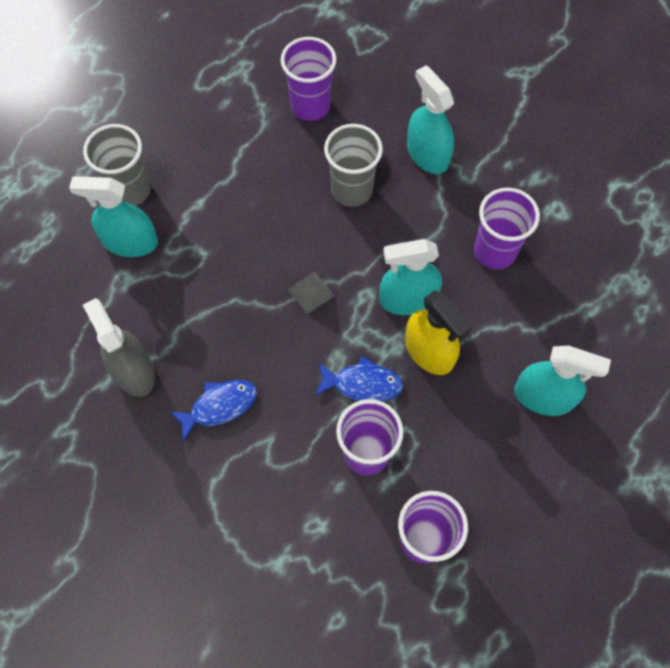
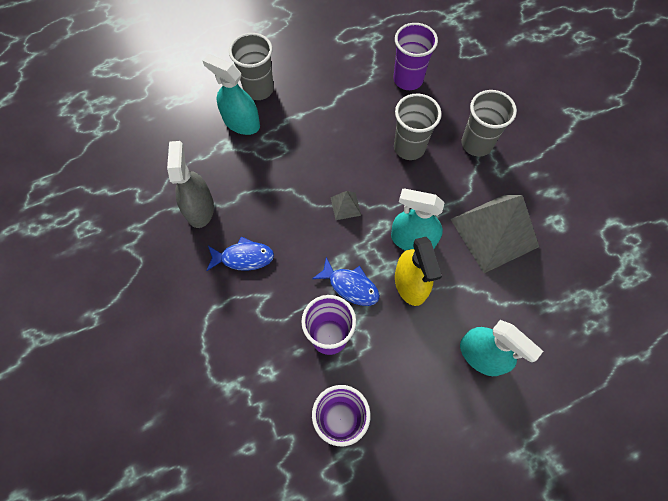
camera: 25 degrees right, 0 degrees up
turquoise spray bottle [407,65,454,174] -> grey cup [461,90,517,156]
purple cup [474,188,540,270] -> grey pyramid [450,195,539,273]

